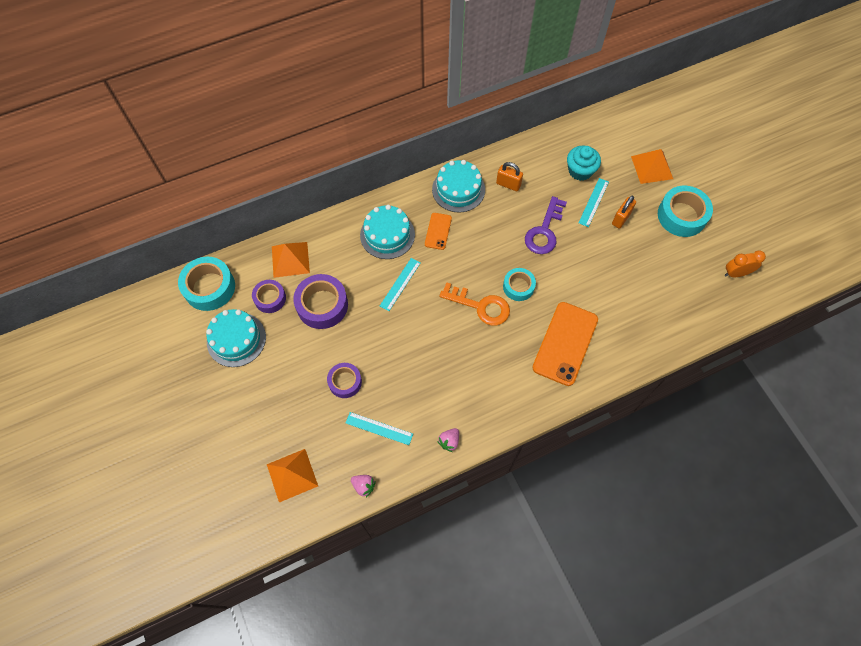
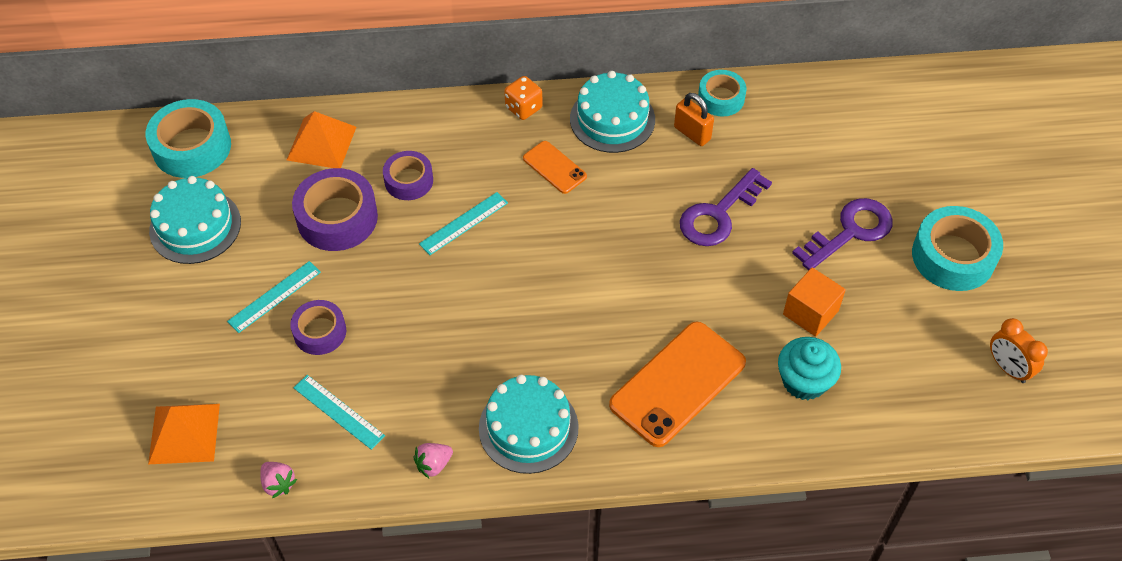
camera: 20 degrees right, 10 degrees down
purple tape [252,280,286,313] -> purple tape moved to [383,151,433,200]
turquoise cake [360,205,415,259] -> turquoise cake moved to [479,375,579,474]
orange phone [425,213,452,250] -> orange phone turned 75 degrees counterclockwise [523,141,587,194]
orange key [439,282,510,325] -> none
turquoise tape [503,268,536,301] -> turquoise tape moved to [698,70,746,117]
turquoise cupcake [567,146,601,181] -> turquoise cupcake moved to [778,337,841,400]
turquoise ruler [579,178,609,227] -> turquoise ruler moved to [227,261,321,333]
orange padlock [612,196,636,229] -> purple key [792,198,893,270]
orange pyramid [631,149,673,184] -> none
orange clock [725,251,766,277] -> orange clock turned 135 degrees counterclockwise [990,318,1048,383]
none -> orange dice [504,76,543,120]
none -> orange cube [783,267,846,337]

